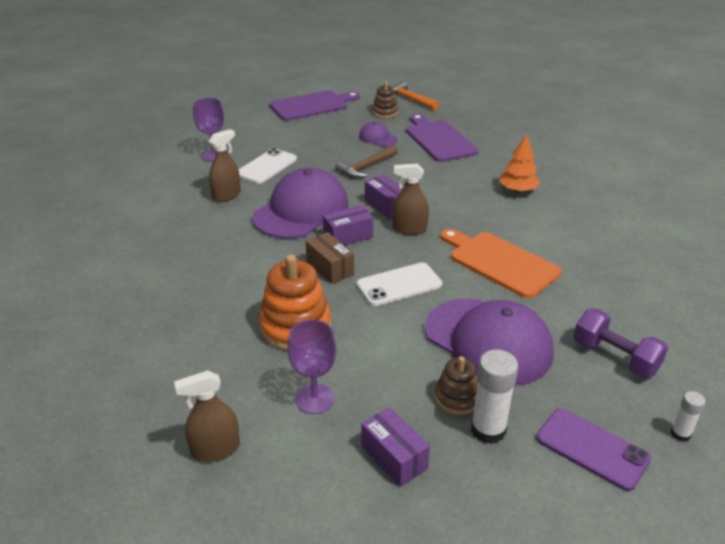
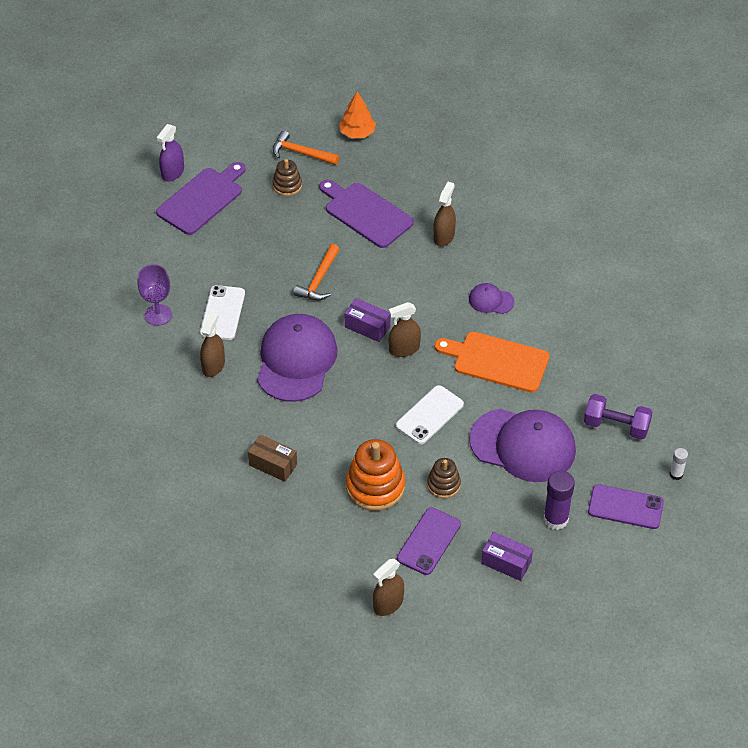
camera: 25 degrees left, 15 degrees up
purple goblet [288,319,336,414] -> purple phone [397,507,461,575]
brown box [306,232,354,284] -> brown box moved to [248,435,297,482]
purple box [323,205,373,245] -> none
brown hammer [335,145,398,178] -> orange hammer [293,244,340,300]
purple cap [359,122,398,146] -> purple cap moved to [469,283,514,314]
brown stacking toy [435,356,478,415] -> brown stacking toy moved to [427,458,461,498]
white glue stick [471,350,518,444] -> purple glue stick [543,471,575,530]
orange tree [499,134,540,193] -> orange tree moved to [339,92,376,138]
none -> purple spray bottle [157,124,184,181]
none -> brown spray bottle [433,182,456,246]

